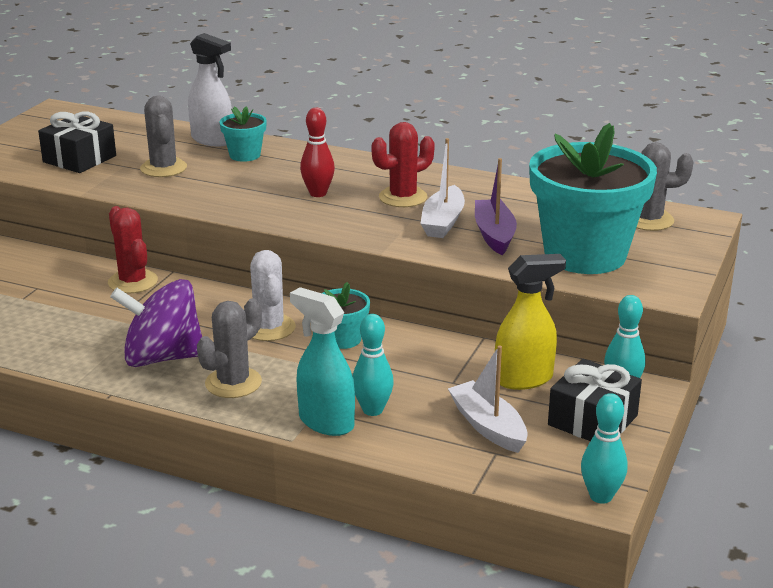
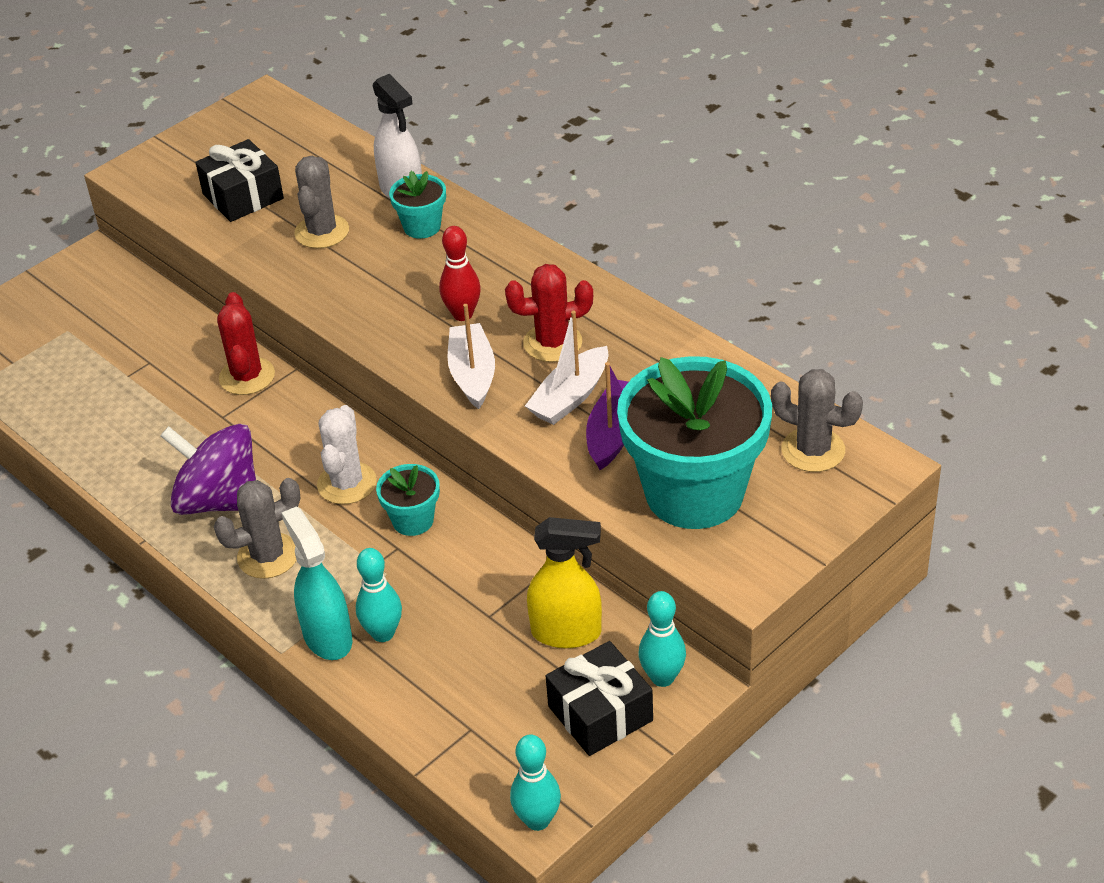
camera: 25 degrees right, 15 degrees up
white boat [448,345,528,453] -> white boat moved to [448,304,495,409]

